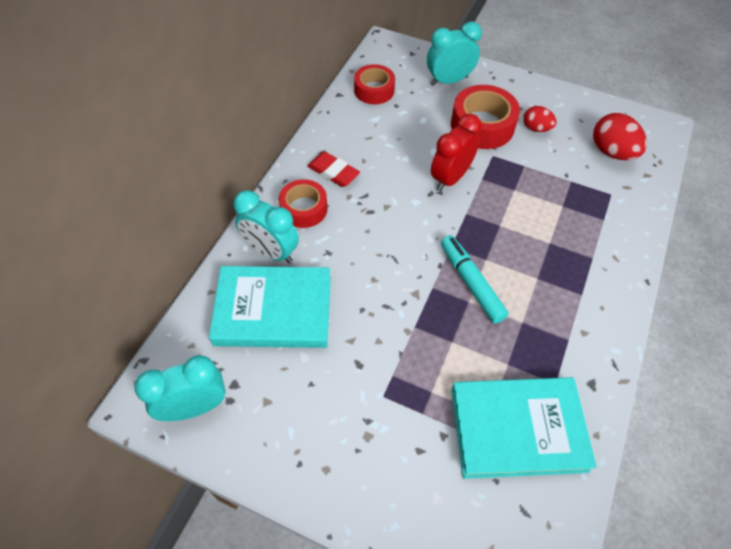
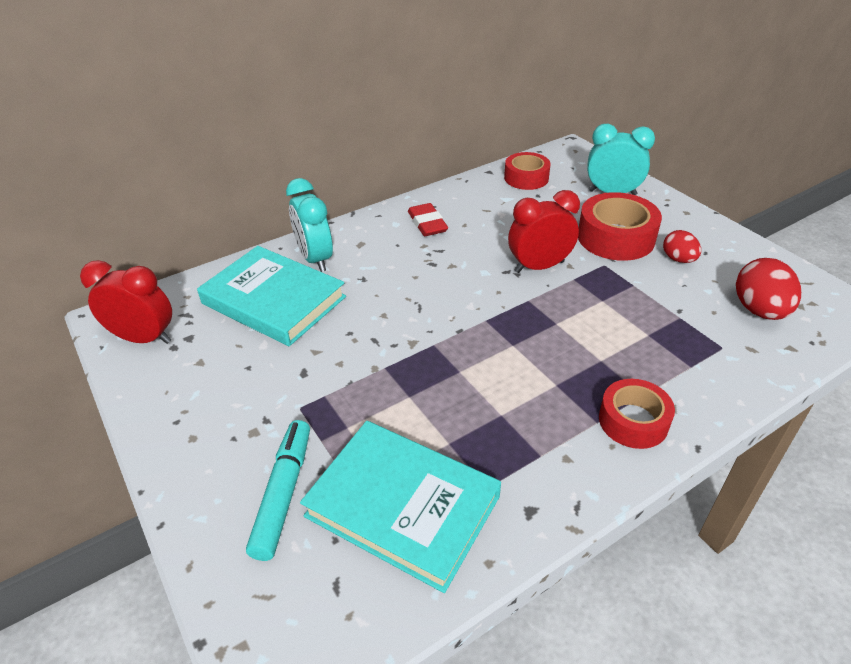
camera: 35 degrees right, 15 degrees down
turquoise clock [135,355,226,421] -> red clock [80,260,172,344]
red tape [279,179,327,228] -> red tape moved to [599,379,675,449]
turquoise marker [441,235,509,324] -> turquoise marker moved to [246,420,310,561]

